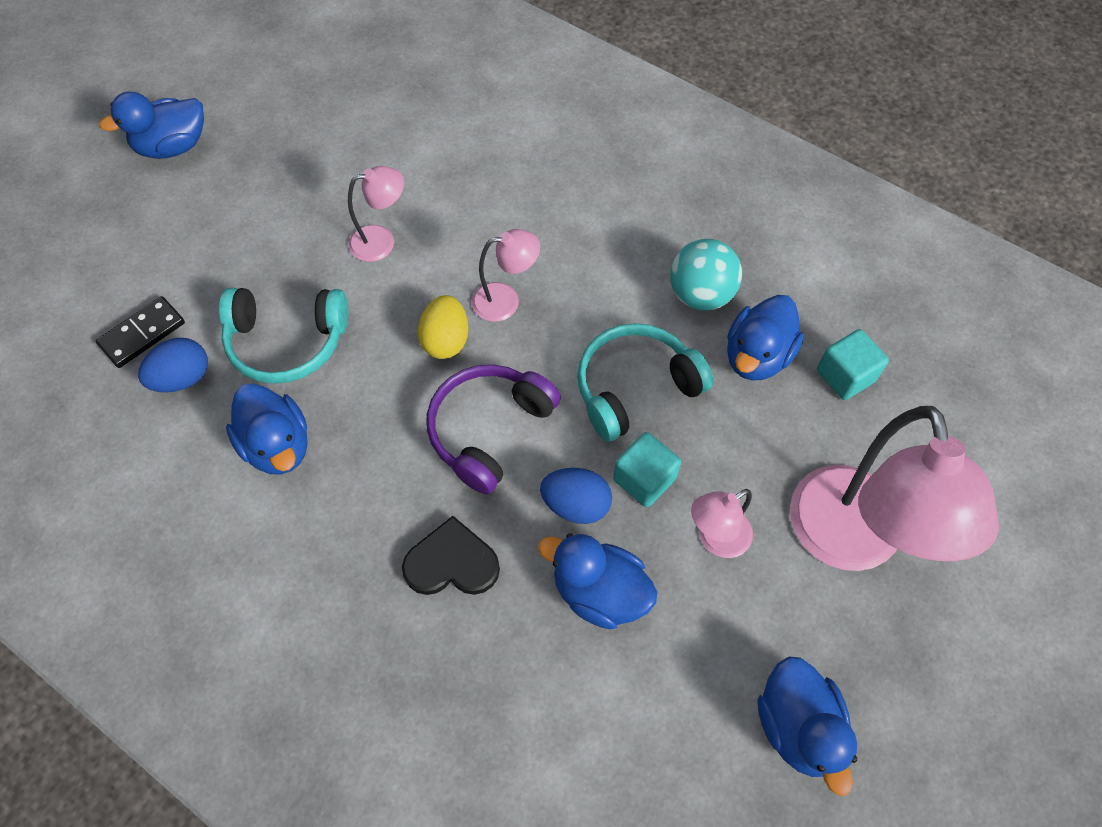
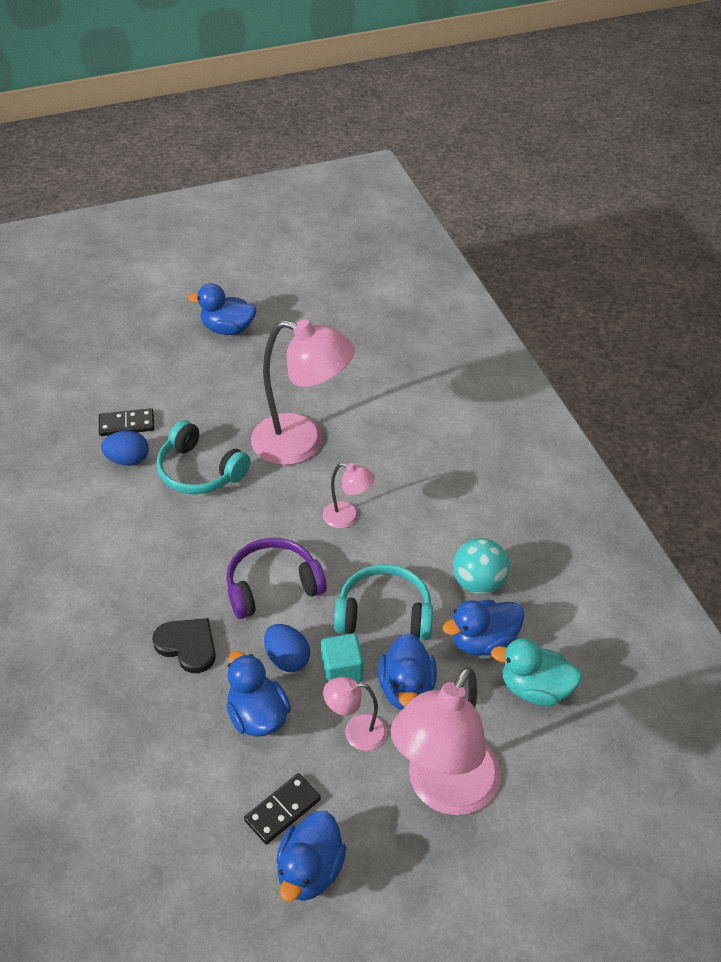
camera: 35 degrees right, 15 degrees down
blue duck [226,383,308,475] -> blue duck moved to [378,633,437,710]
pink lamp [348,166,404,262] -> pink lamp [251,319,355,465], size x2.12
yellow egg [418,295,468,359] -> none
turquoise cube [817,329,889,400] -> turquoise duck [491,638,582,706]
none -> black domino [244,773,321,844]

